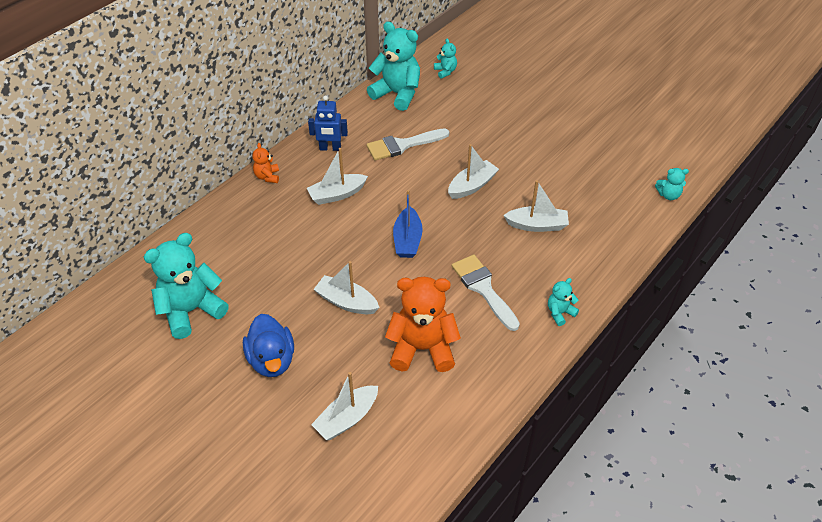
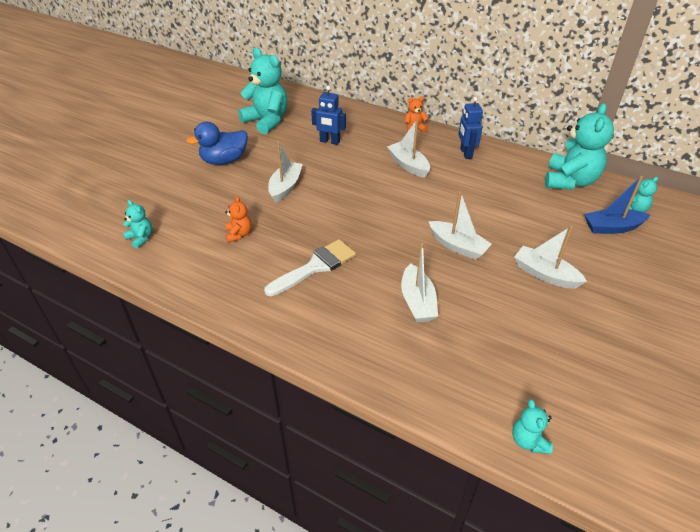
camera: 80 degrees right, 5 degrees down
white boat [311,372,378,440] -> white boat moved to [514,226,587,288]
white brush [366,128,449,161] -> none
orange teddy bear [385,277,461,372] -> orange teddy bear [225,196,252,243], size x0.47
blue boat [393,190,423,258] -> blue boat moved to [584,176,650,234]
turquoise teddy bear [548,278,579,326] -> turquoise teddy bear moved to [123,200,152,249]
none -> blue robot [311,86,346,145]

